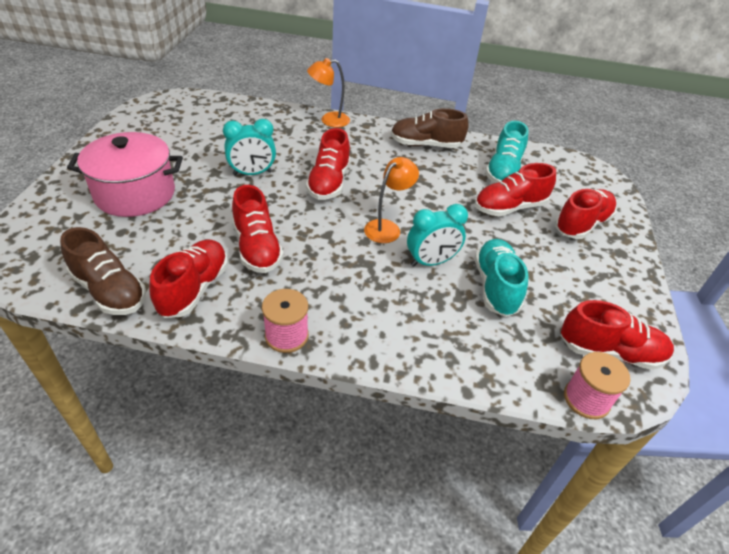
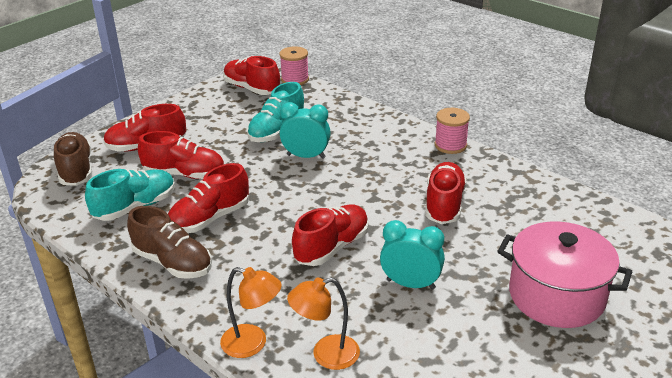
camera: 145 degrees left, 10 degrees down
brown shoe [60,227,146,315] -> brown shoe moved to [54,132,92,186]
red shoe [149,239,228,318] -> red shoe moved to [168,163,249,233]
orange lamp [364,157,419,243] -> orange lamp moved to [287,278,360,370]

